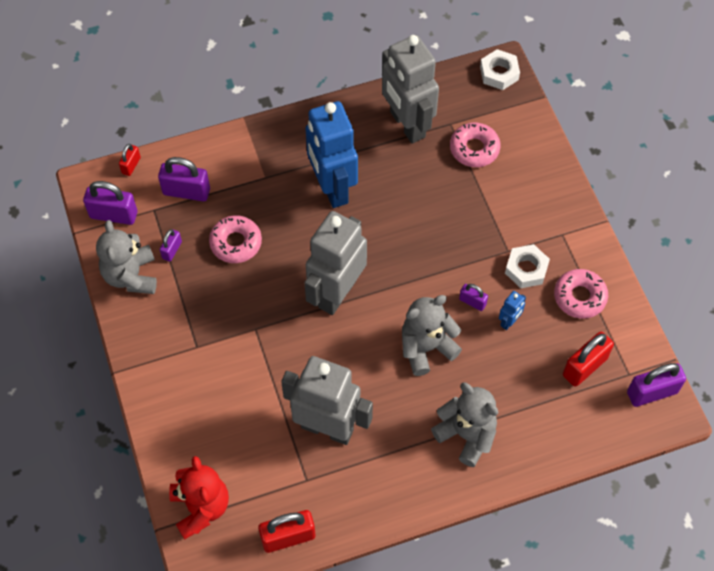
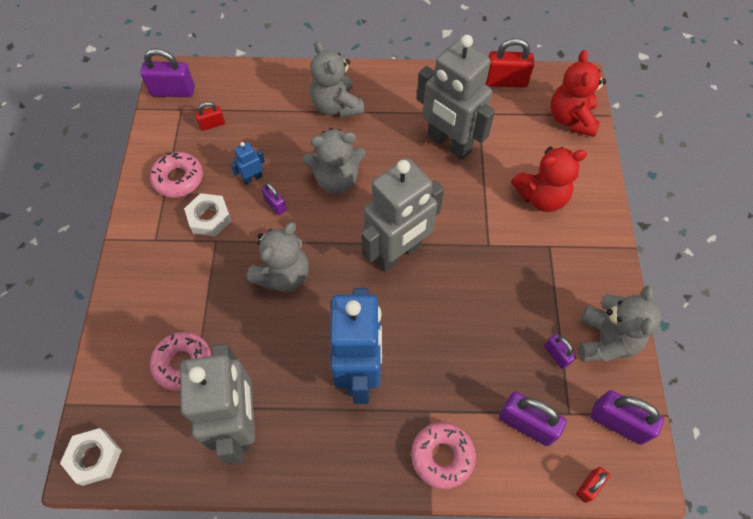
camera: 160 degrees left, 0 degrees up
purple padlock [160,229,182,262] -> purple padlock turned 75 degrees counterclockwise [544,334,576,369]
pink donut [209,215,262,263] -> pink donut moved to [411,422,476,489]
red padlock [563,332,614,387] -> red padlock [195,102,225,131], size x0.56
none -> grey teddy bear [246,222,309,292]
none -> red teddy bear [511,146,587,212]

